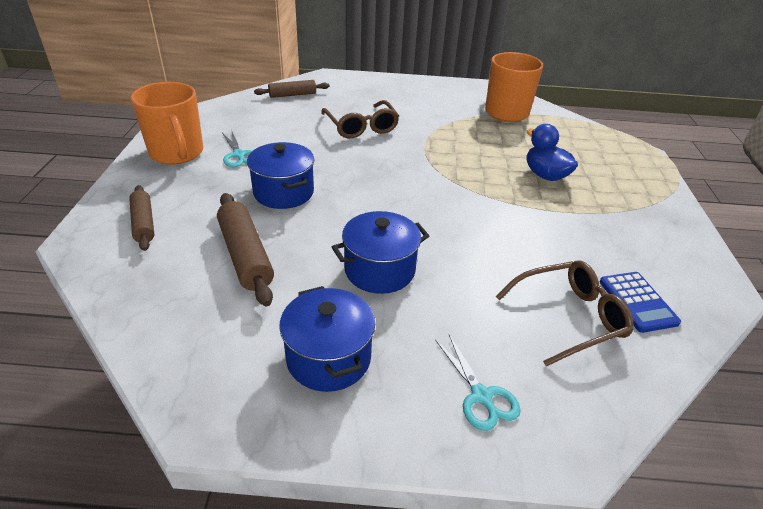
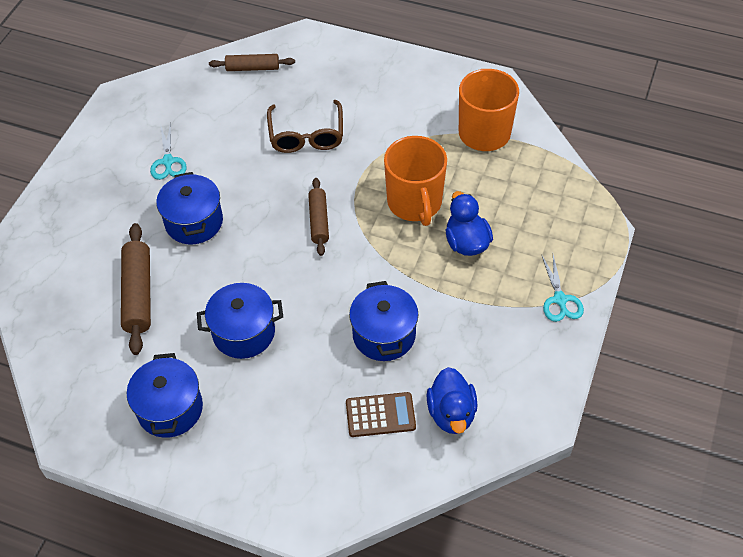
camera: 20 degrees right, 15 degrees up
brown rolling pin [129,185,155,251] -> brown rolling pin moved to [308,178,329,256]
orange mug [131,82,203,165] -> orange mug moved to [384,136,447,226]
turquoise scissors [435,335,521,431] -> turquoise scissors moved to [542,255,584,322]
brown glasses [496,261,634,366] -> brown calculator [346,392,416,437]
blue calculator [600,272,681,333] -> blue duck [427,367,478,434]
none -> blue pot [349,281,419,361]

